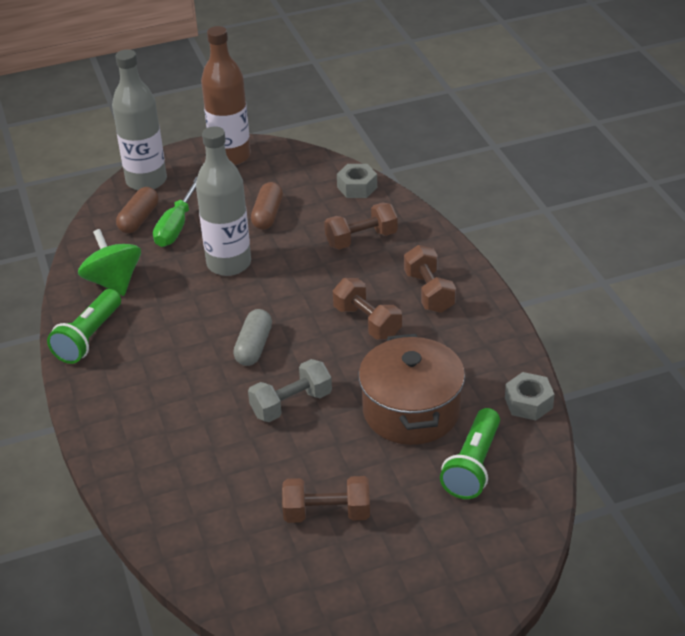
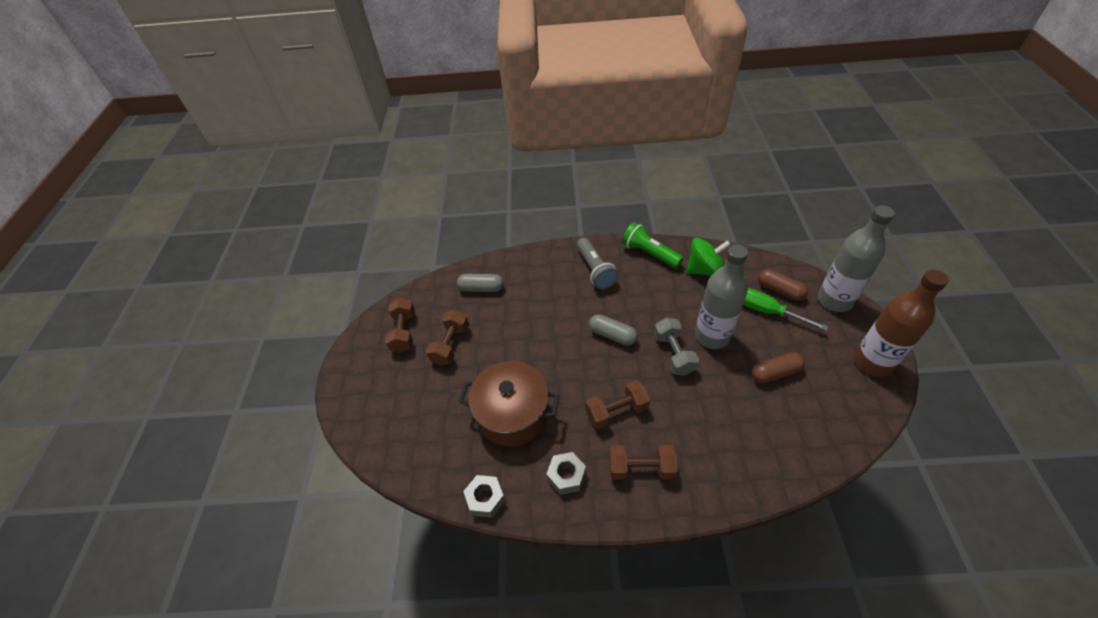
camera: 110 degrees right, 10 degrees up
grey dumbbell [248,359,332,422] -> grey dumbbell moved to [654,318,699,376]
brown capsule [251,182,283,230] -> brown capsule turned 45 degrees counterclockwise [752,352,805,384]
brown dumbbell [324,202,398,250] -> brown dumbbell moved to [385,298,415,353]
grey nut [337,164,377,198] -> grey nut moved to [546,452,586,495]
green flashlight [440,408,500,499] -> none
none -> grey capsule [457,274,503,292]
none -> grey flashlight [577,238,619,289]

